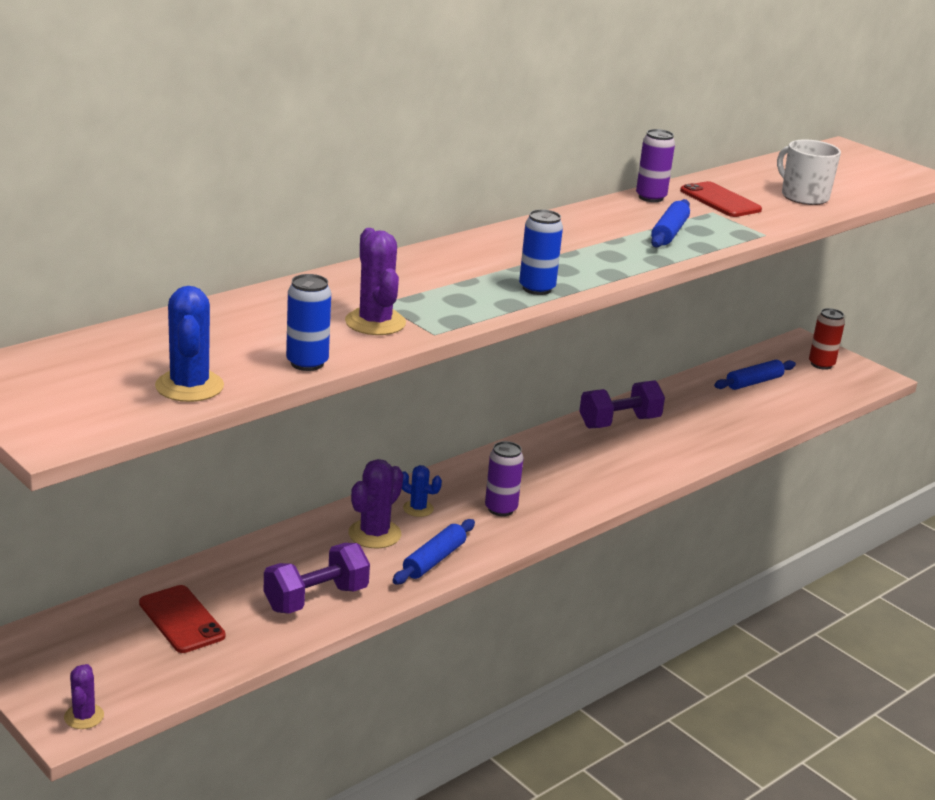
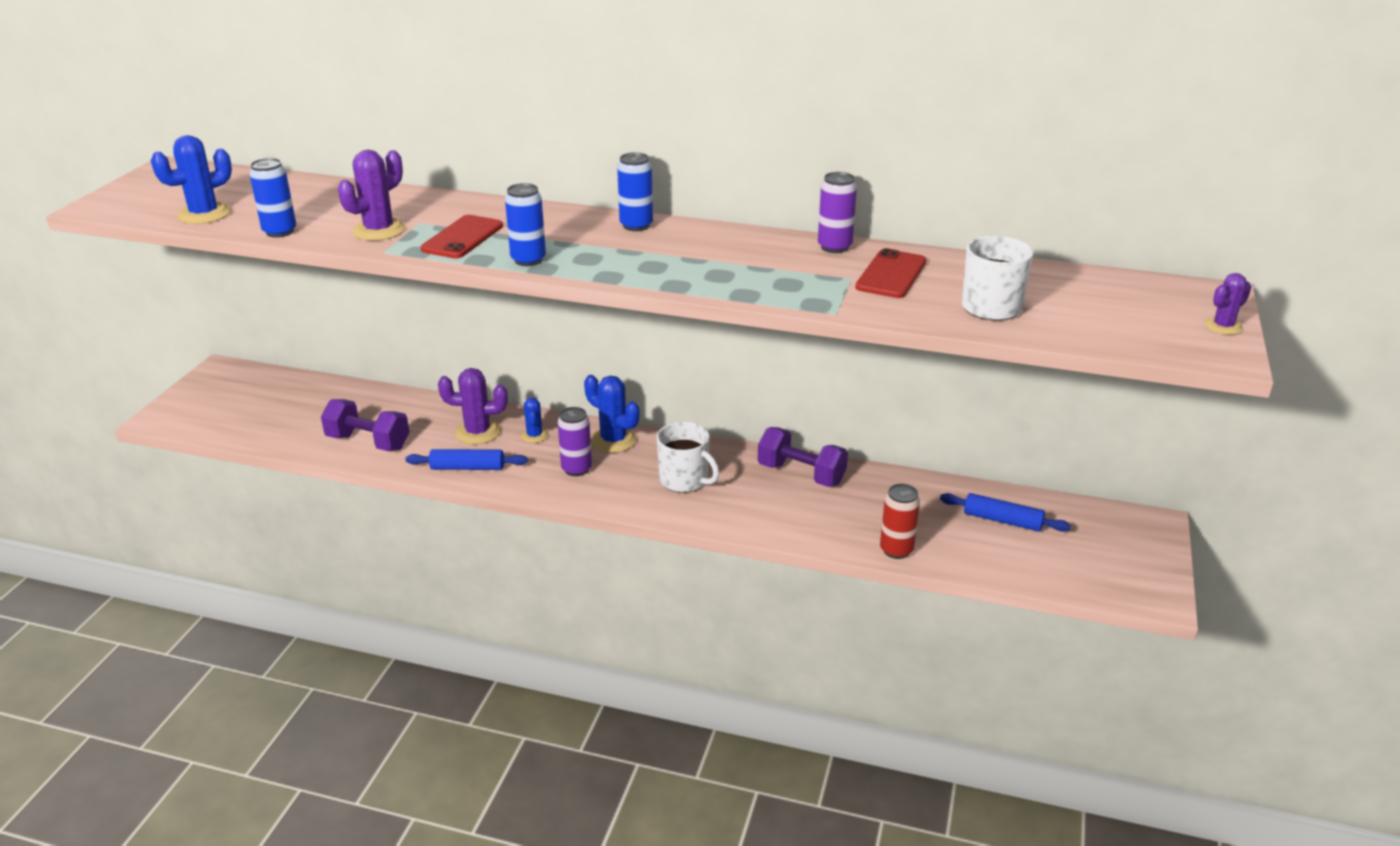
camera: 60 degrees right, 5 degrees up
purple cactus [64,664,104,729] -> purple cactus moved to [1204,273,1251,335]
red phone [139,585,226,653] -> red phone moved to [420,215,503,258]
blue rolling pin [651,199,690,248] -> none
red can [809,308,845,370] -> red can moved to [880,484,920,559]
none -> blue cactus [584,375,639,453]
none -> blue can [617,152,653,231]
none -> white mug [656,422,719,493]

